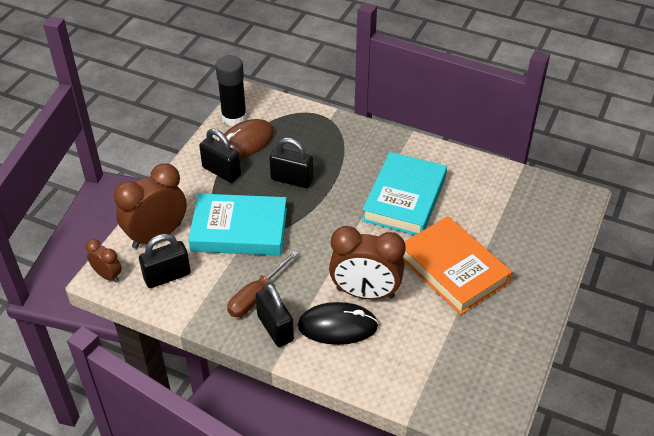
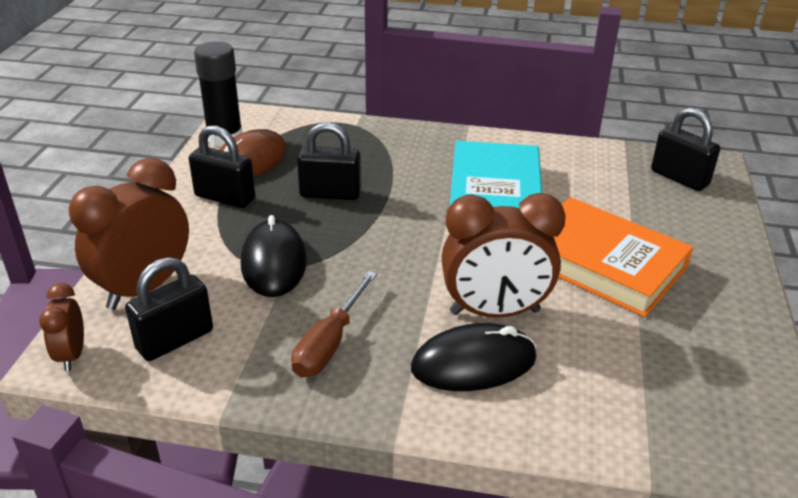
camera: 15 degrees left, 10 degrees down
brown clock [86,239,122,283] -> brown clock turned 120 degrees counterclockwise [39,283,84,371]
turquoise book [188,194,287,256] -> black mouse [241,215,307,297]
black padlock [255,283,294,347] -> black padlock moved to [651,107,720,191]

